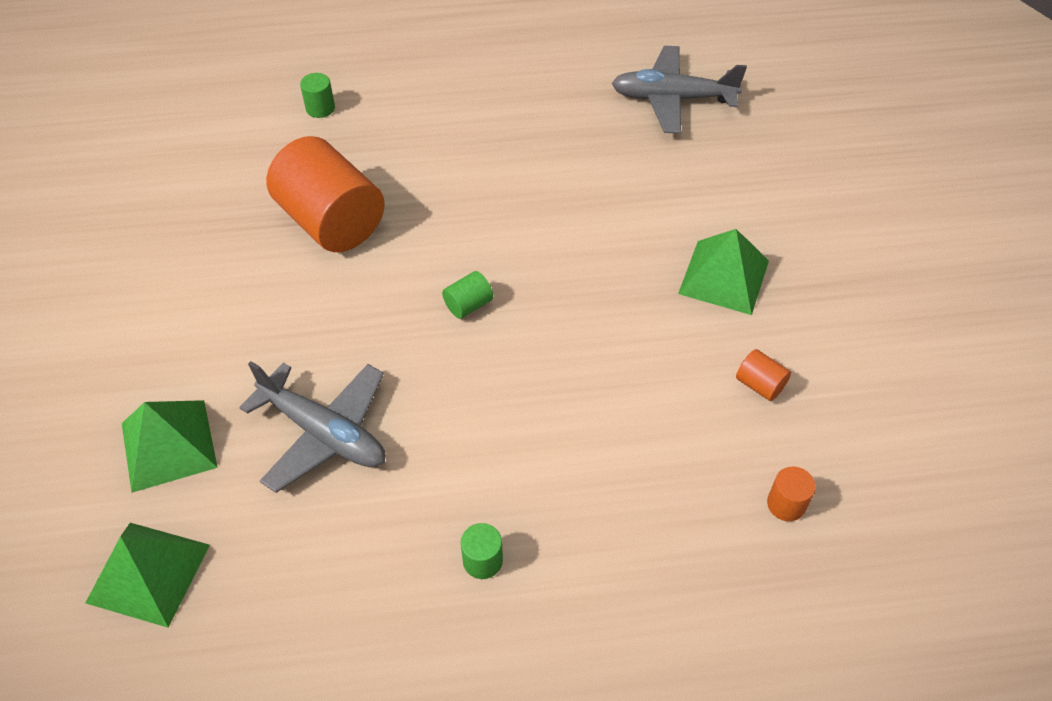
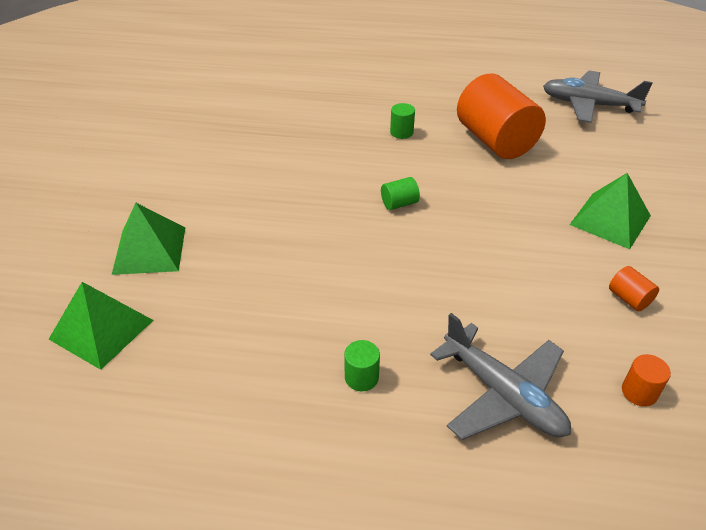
camera: 15 degrees right, 10 degrees down
grey plane [239,361,385,493] -> grey plane moved to [430,313,571,440]
orange cylinder [266,136,385,252] -> orange cylinder moved to [457,74,546,159]
green cylinder [300,73,335,118] -> green cylinder moved to [390,103,415,139]

